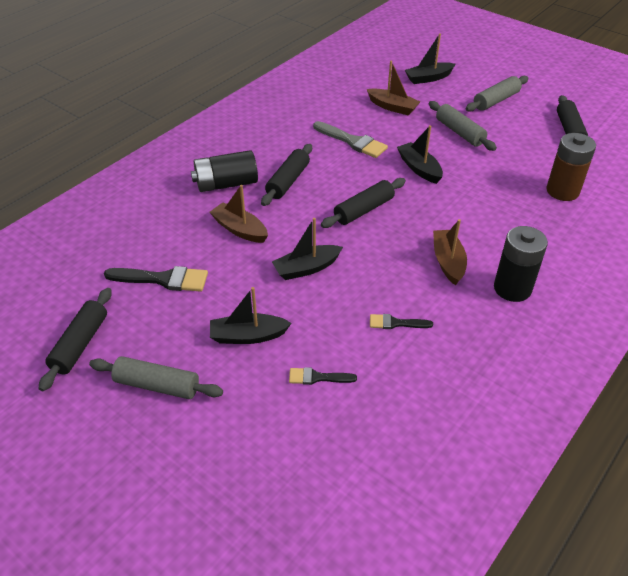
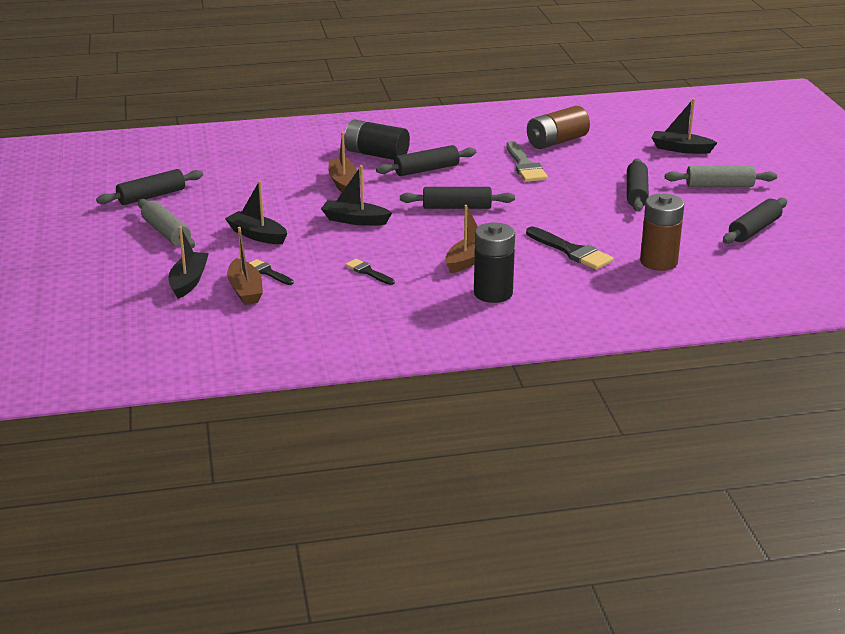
camera: 40 degrees right, 15 degrees down
black brush [104,266,208,292] -> black brush moved to [526,227,614,270]
brown boat [367,61,420,116] -> brown boat moved to [227,227,263,305]
black boat [397,125,443,184] -> black boat moved to [169,226,209,299]
grey rolling pin [429,101,497,151] -> black rolling pin [627,158,649,211]
none -> brown battery [527,106,590,149]

